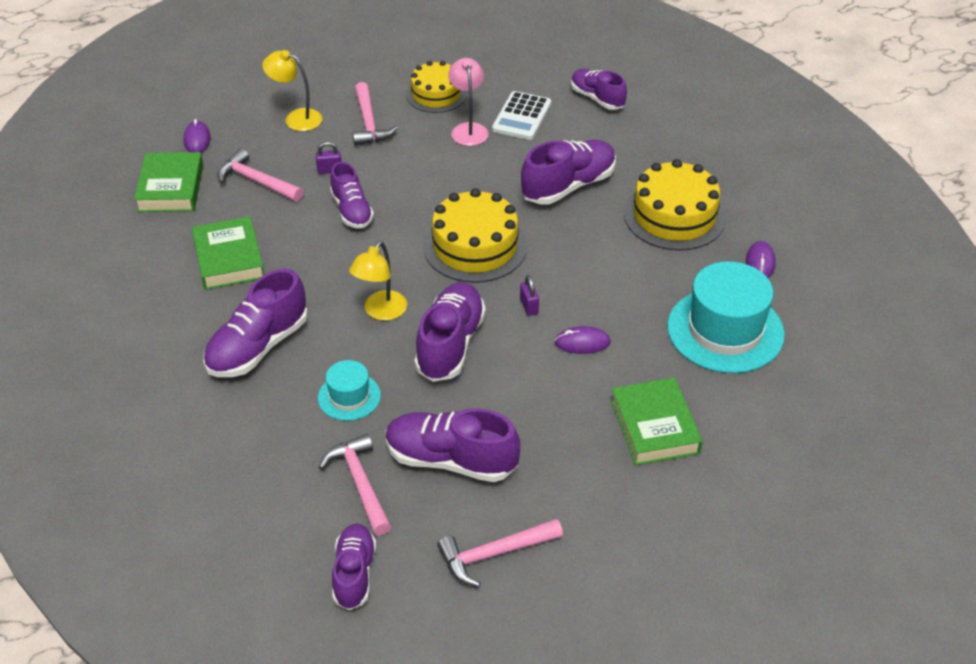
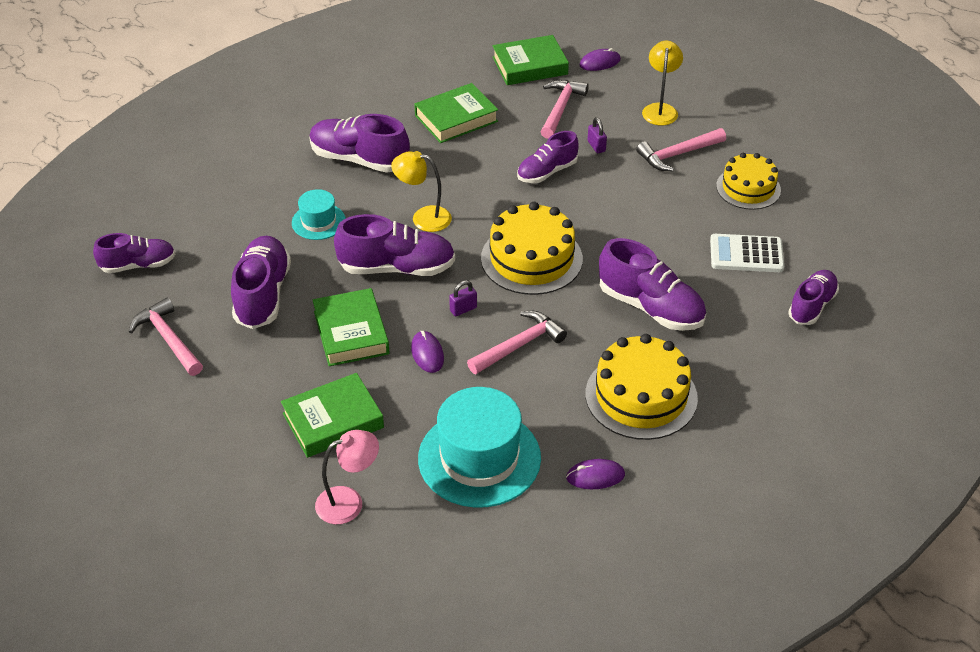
camera: 75 degrees right, 0 degrees up
pink hammer [319,434,391,536] -> pink hammer moved to [467,311,567,374]
pink lamp [448,58,489,146] -> pink lamp moved to [315,430,379,524]
none -> green book [313,288,390,366]

